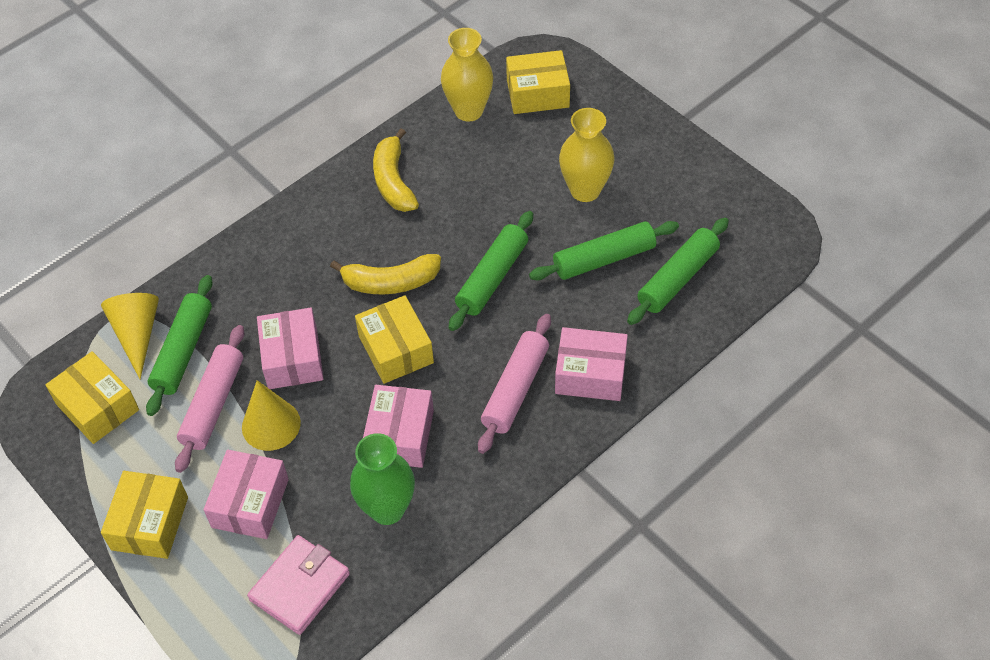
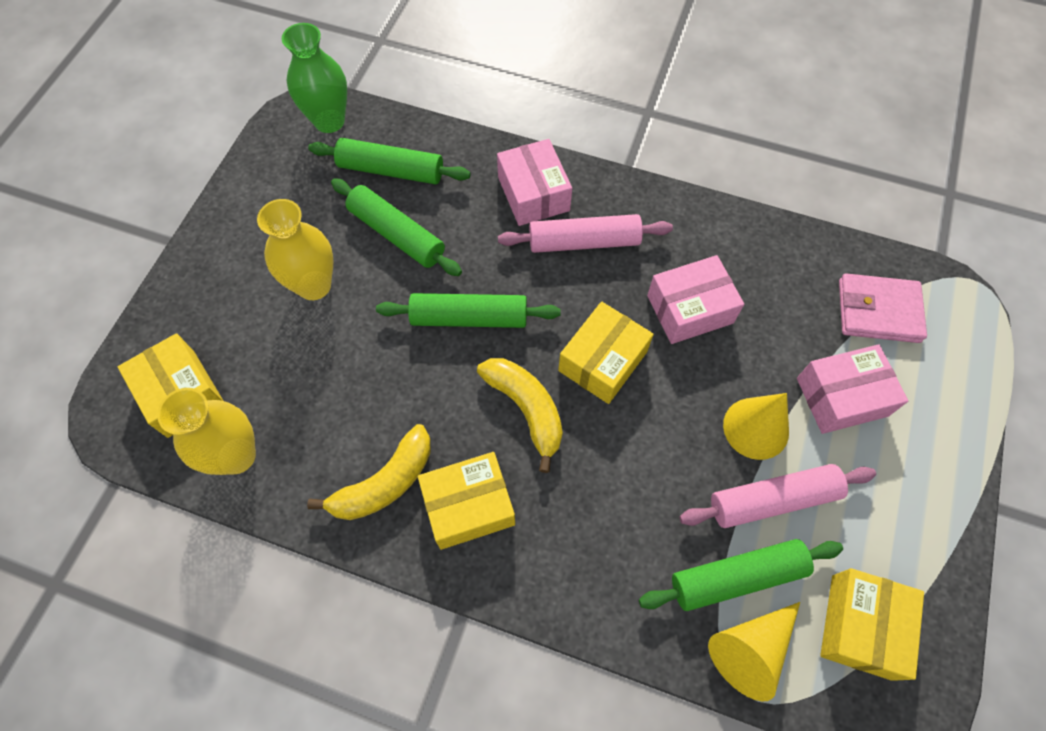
camera: 120 degrees left, 10 degrees up
yellow box [101,471,188,559] -> yellow box moved to [418,452,515,550]
pink box [257,308,324,389] -> none
green vase [350,433,415,525] -> green vase moved to [282,23,347,133]

